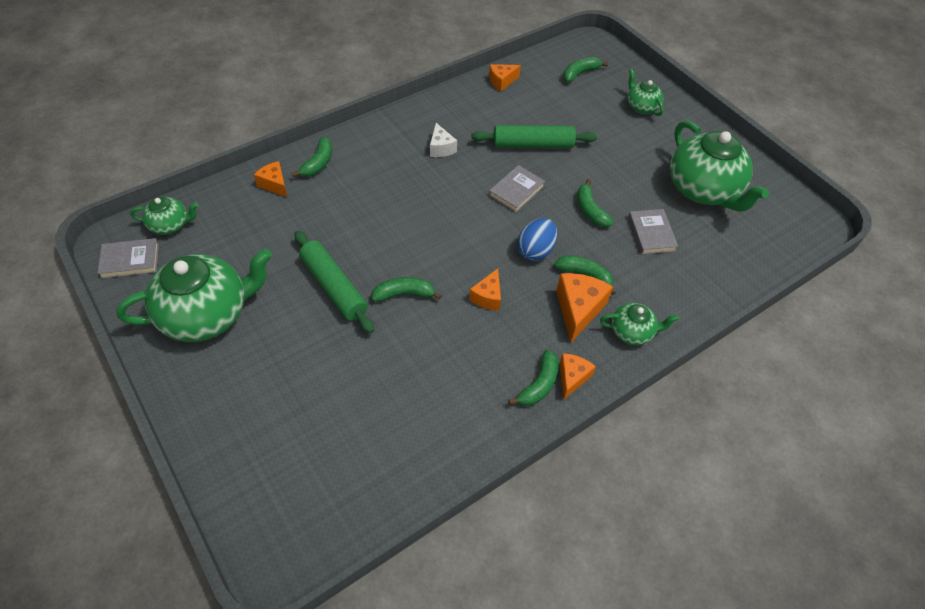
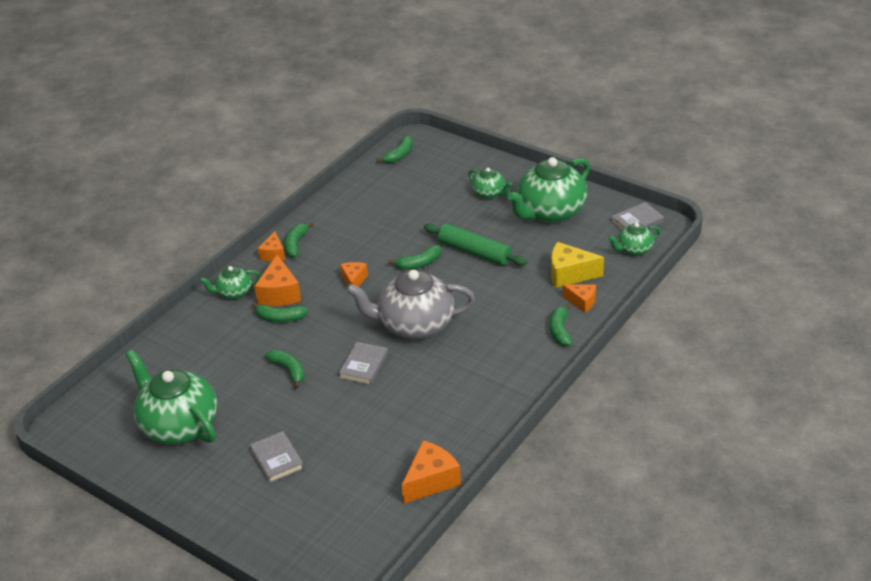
camera: 165 degrees right, 15 degrees down
white cheese [430,123,457,157] -> none
green rolling pin [471,125,597,148] -> none
orange cheese [489,64,521,92] -> orange cheese [401,440,461,504], size x1.61
blue egg [517,218,557,261] -> none
green banana [563,57,608,82] -> green banana moved to [377,135,413,163]
green teapot [627,69,664,116] -> green teapot moved to [468,168,512,199]
grey book [628,209,678,254] -> grey book moved to [250,431,304,483]
none -> grey teapot [346,270,475,340]
none -> yellow cheese [551,242,604,288]

